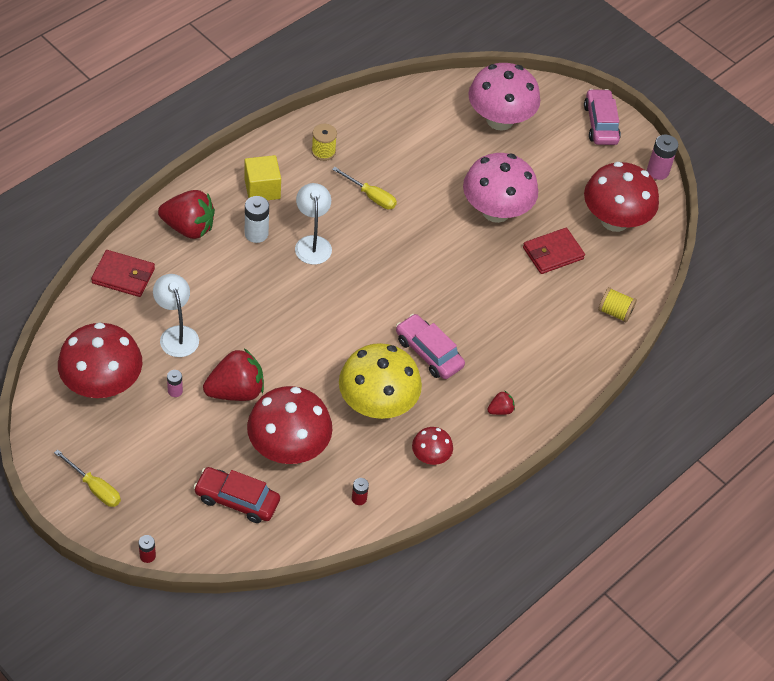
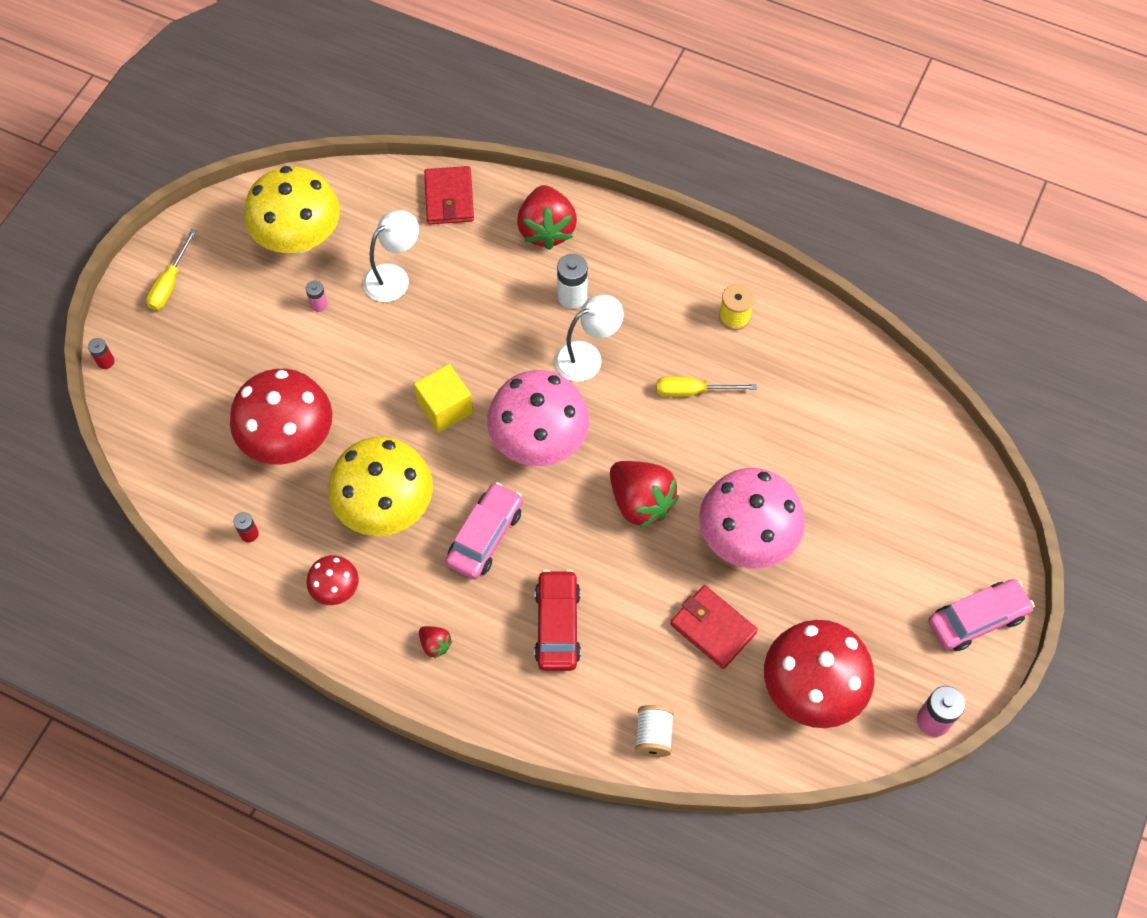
camera: 75 degrees right, 10 degrees up
red mushroom [58,323,143,398] -> yellow mushroom [244,166,340,253]
red car [193,467,280,523] -> red car moved to [534,570,581,671]
red strawberry [203,348,264,401] -> red strawberry moved to [610,461,679,528]
yellow cube [244,155,281,200] -> yellow cube moved to [414,364,473,433]
yellow screwdriver [332,167,397,209] -> yellow screwdriver turned 75 degrees clockwise [656,376,757,397]
pink mushroom [468,63,540,131] -> pink mushroom moved to [487,370,589,466]
yellow spool [598,287,637,323] -> white spool [635,705,674,757]

